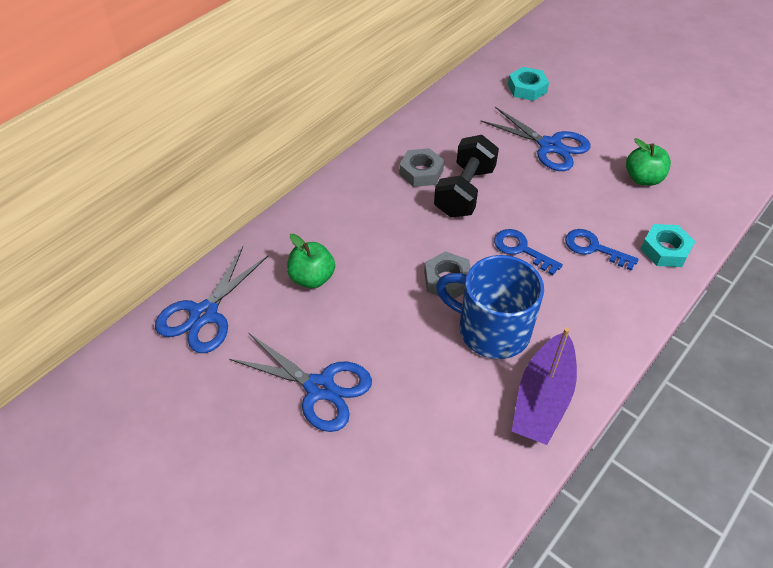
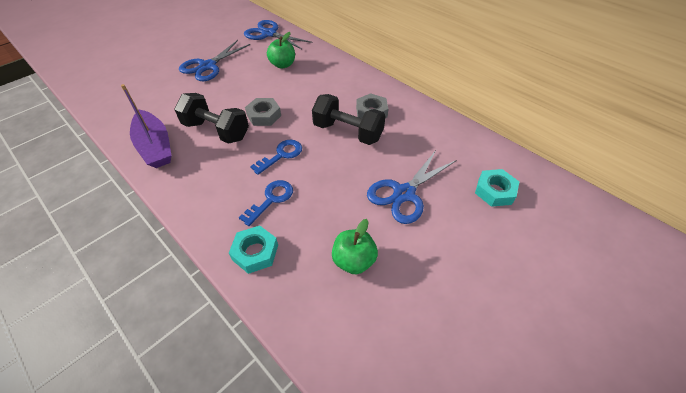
camera: 95 degrees right, 0 degrees up
blue mug [436,255,544,359] -> black dumbbell [174,93,249,144]
purple boat [512,327,577,445] -> purple boat turned 150 degrees counterclockwise [121,84,172,168]

